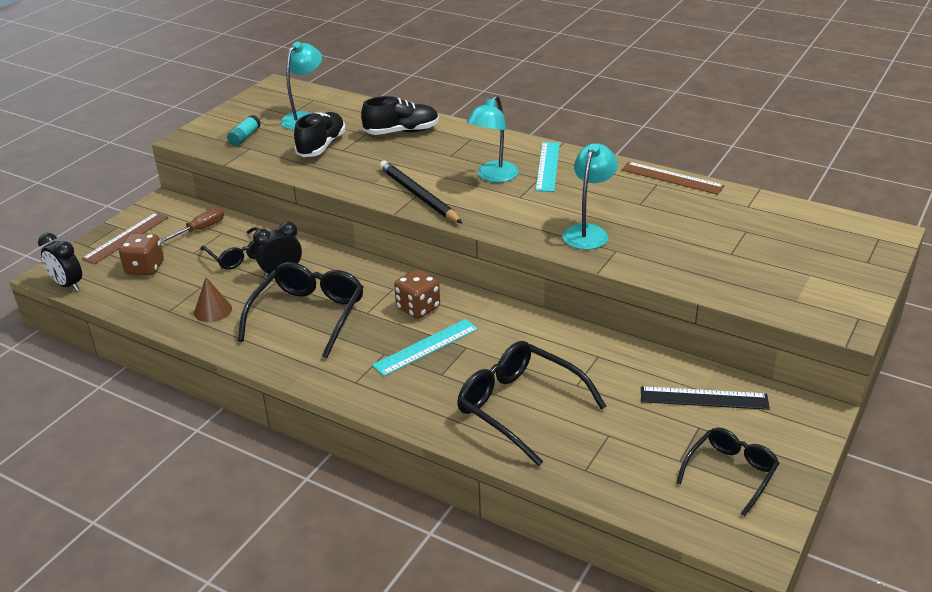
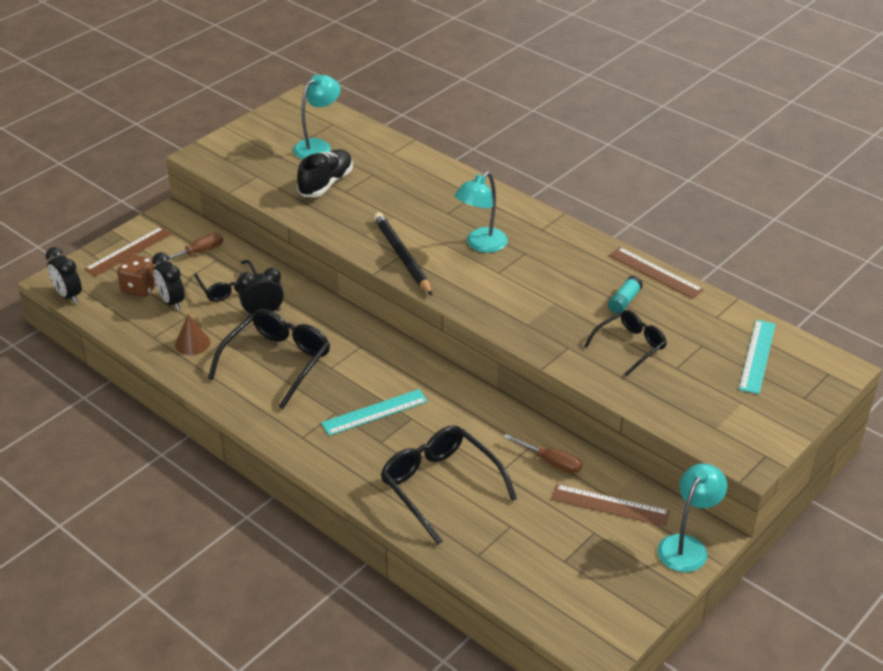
camera: 10 degrees right, 5 degrees up
turquoise glue stick [227,115,261,146] -> turquoise glue stick moved to [608,276,643,314]
black shoe [361,96,439,135] -> none
brown dice [394,269,440,319] -> none
turquoise ruler [535,142,560,192] -> turquoise ruler moved to [739,320,776,394]
turquoise lamp [562,143,618,250] -> turquoise lamp moved to [658,463,727,572]
black ruler [641,386,770,410] -> brown ruler [551,484,670,527]
black glasses [676,428,779,516] -> black glasses moved to [584,310,667,376]
none -> black clock [152,252,185,310]
none -> brown screwdriver [503,434,582,474]

